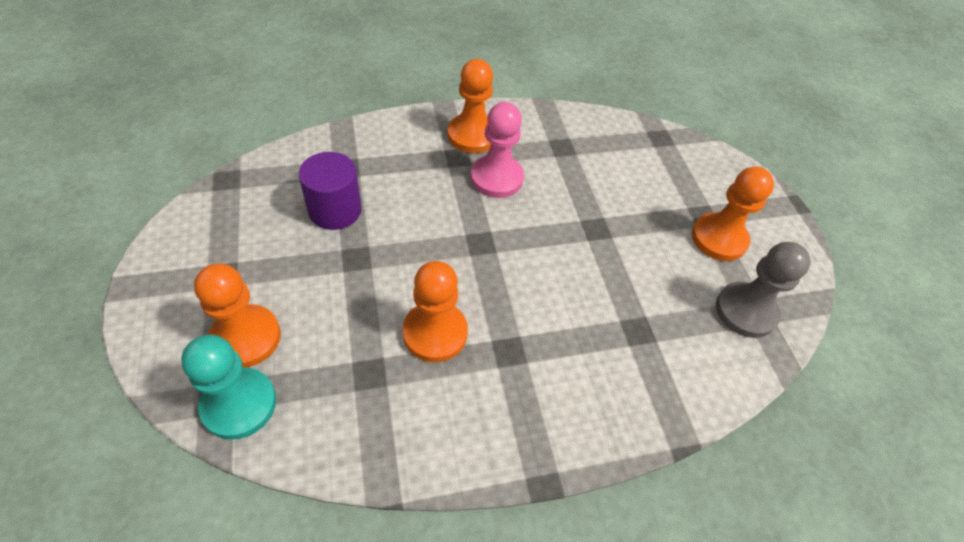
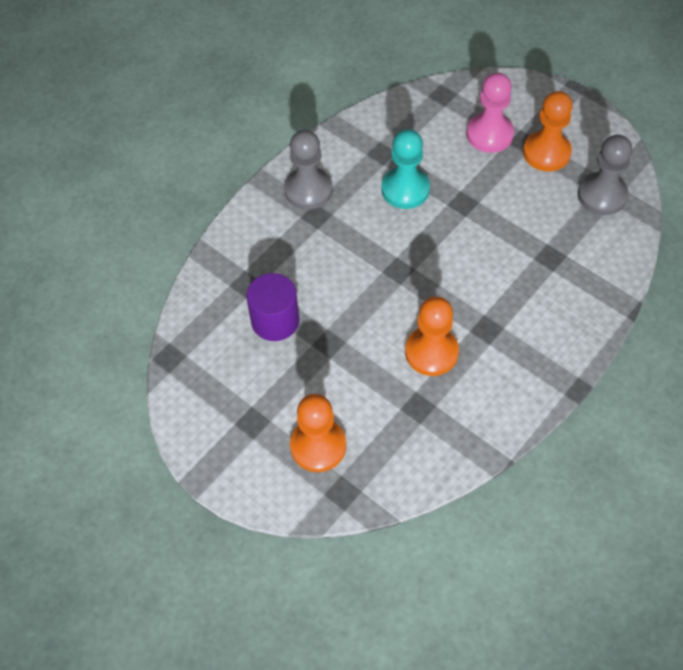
camera: 30 degrees left, 5 degrees up
turquoise pawn [181,334,276,440] -> turquoise pawn moved to [381,129,430,209]
orange pawn [447,59,493,153] -> grey pawn [284,130,333,210]
pink pawn [471,102,524,198] -> pink pawn moved to [466,73,514,153]

